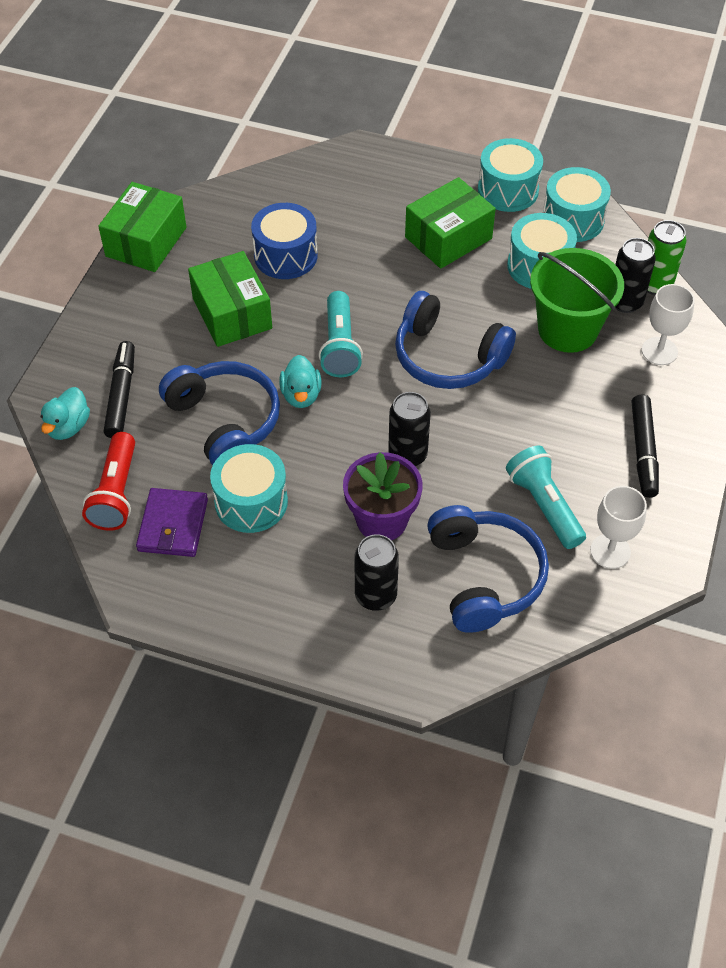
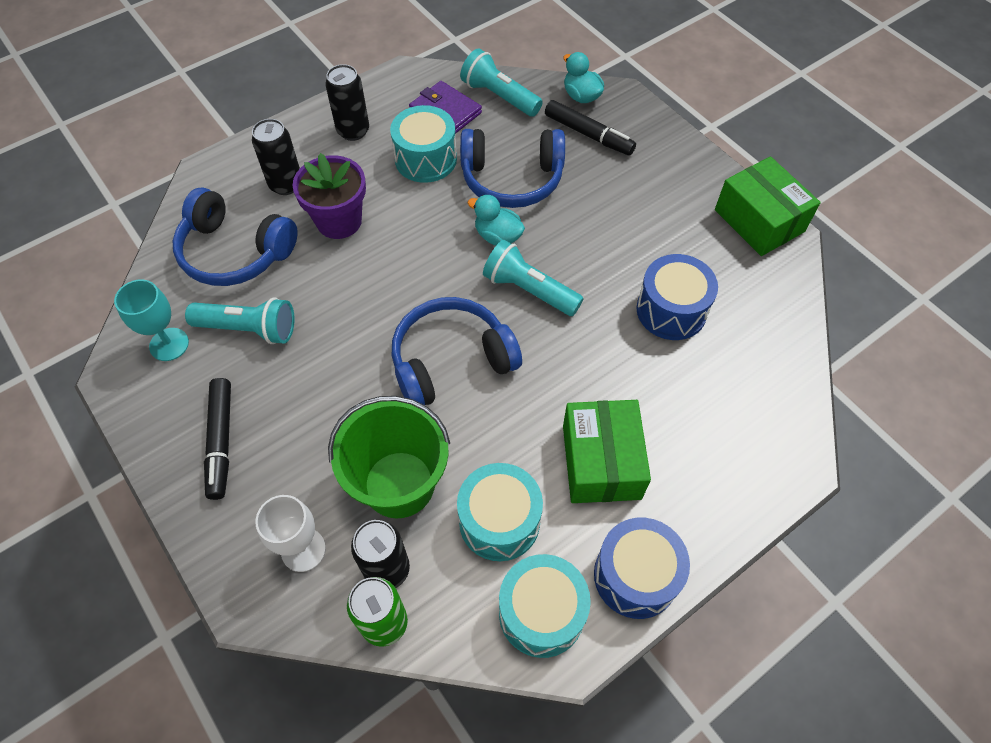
camera: 125 degrees right, 5 degrees up
red flashlight [82,432,135,531] -> turquoise flashlight [460,49,543,117]
green box [188,251,272,347] -> none
black can [388,392,431,466] -> black can moved to [325,64,369,141]
turquoise drum [478,138,543,212] -> blue drum [594,518,690,619]
white goblet [590,486,647,569] -> turquoise goblet [114,279,189,361]
black marker [632,394,659,498] -> black marker turned 135 degrees counterclockwise [204,378,231,500]

